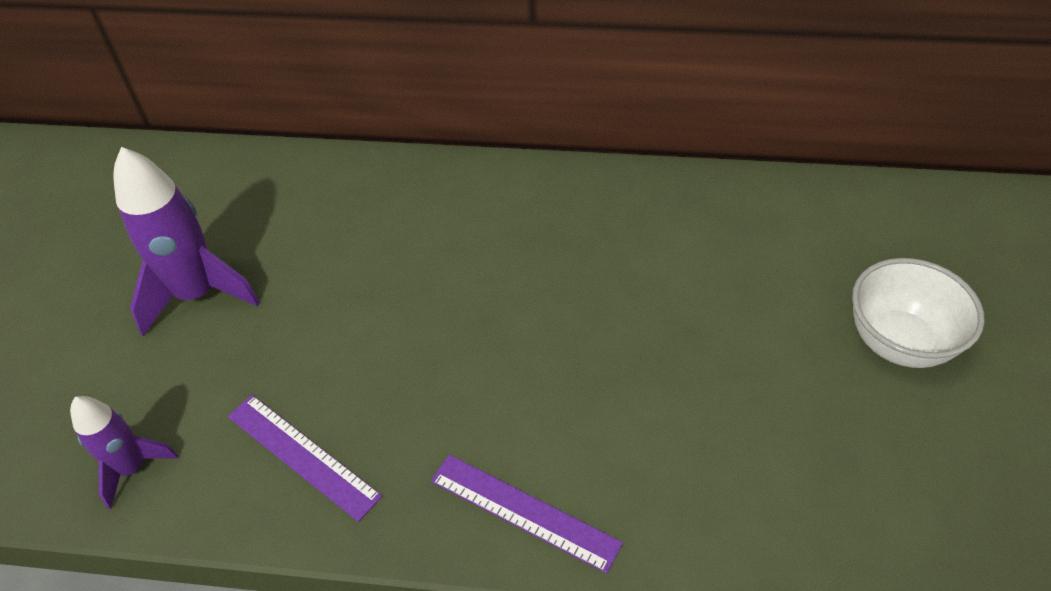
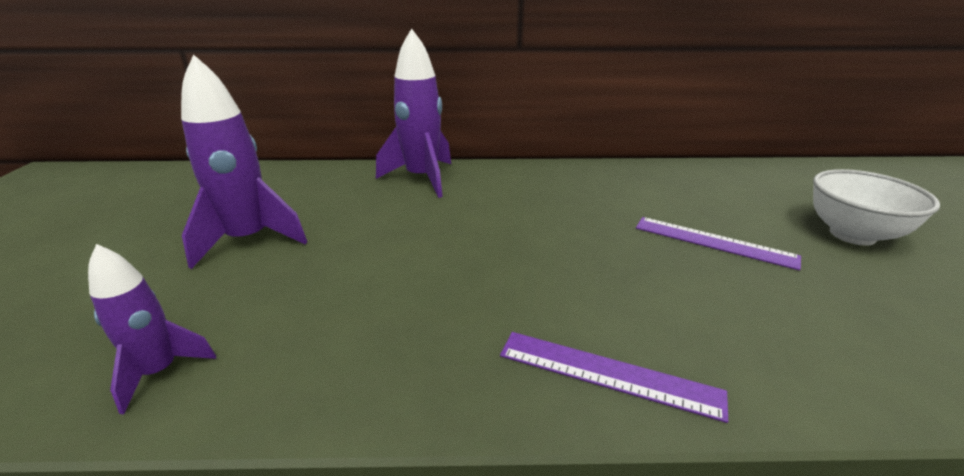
camera: 10 degrees left, 20 degrees down
purple ruler [228,395,382,522] -> purple ruler moved to [636,217,801,270]
none -> purple rocket [376,29,451,198]

